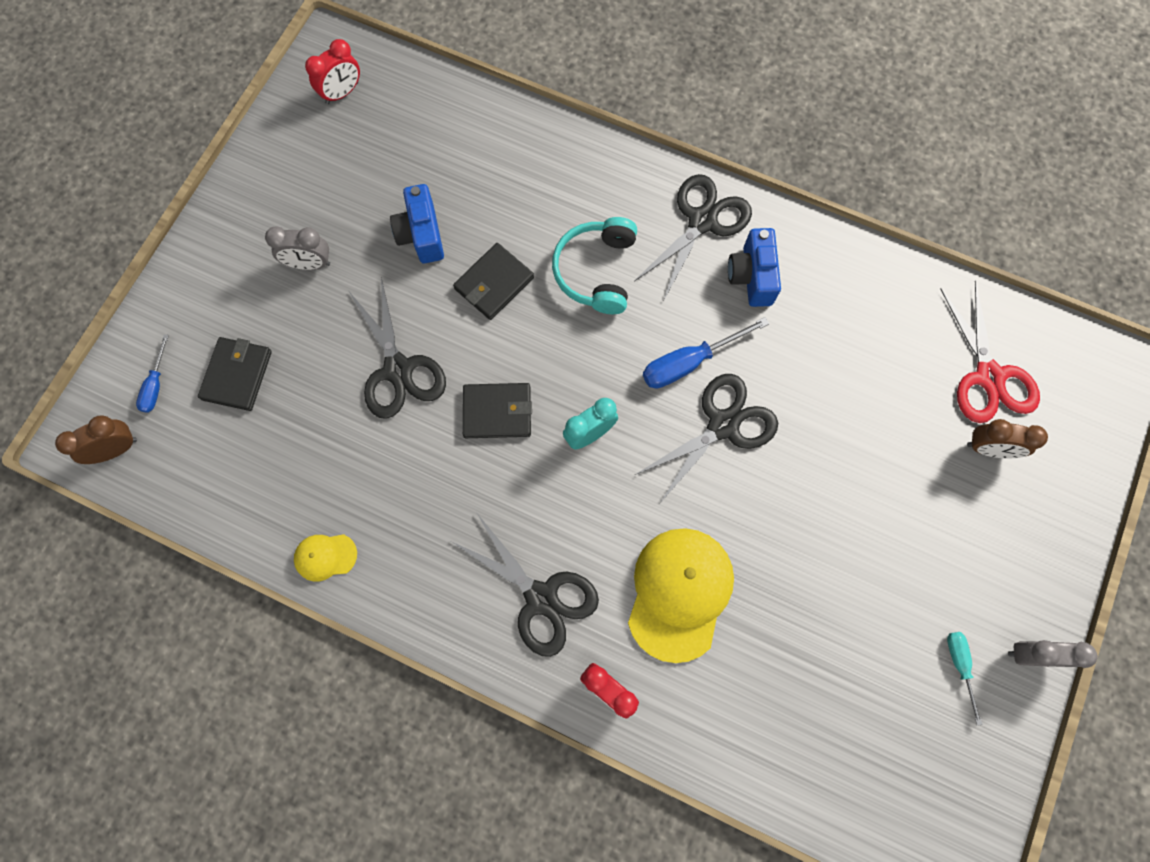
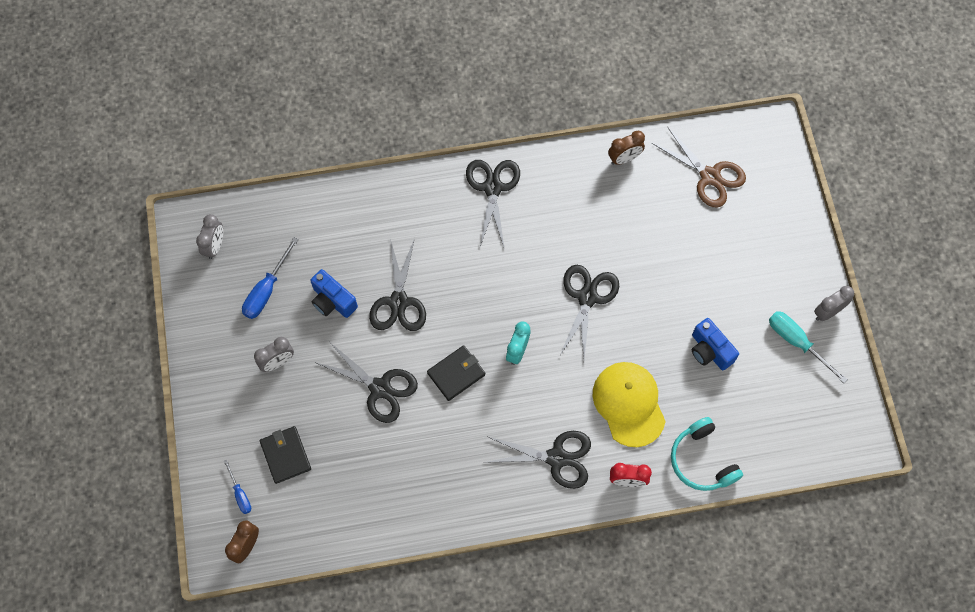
camera: 35 degrees left, 5 degrees down
yellow cap [294,534,357,582] -> none
red clock [305,39,360,104] -> grey clock [196,214,223,259]
black wallet [453,243,534,320] -> black scissors [369,238,426,331]
turquoise headphones [552,217,637,314] -> turquoise headphones moved to [671,417,743,491]
blue screwdriver [643,317,769,388] -> blue screwdriver moved to [242,237,299,319]
blue camera [728,228,781,307] -> blue camera moved to [692,318,739,370]
red scissors [940,281,1040,423] -> brown scissors [652,128,746,208]
turquoise screwdriver [947,632,983,726] -> turquoise screwdriver [769,311,848,383], size x1.70
brown clock [967,419,1048,458] -> brown clock moved to [608,131,645,165]

